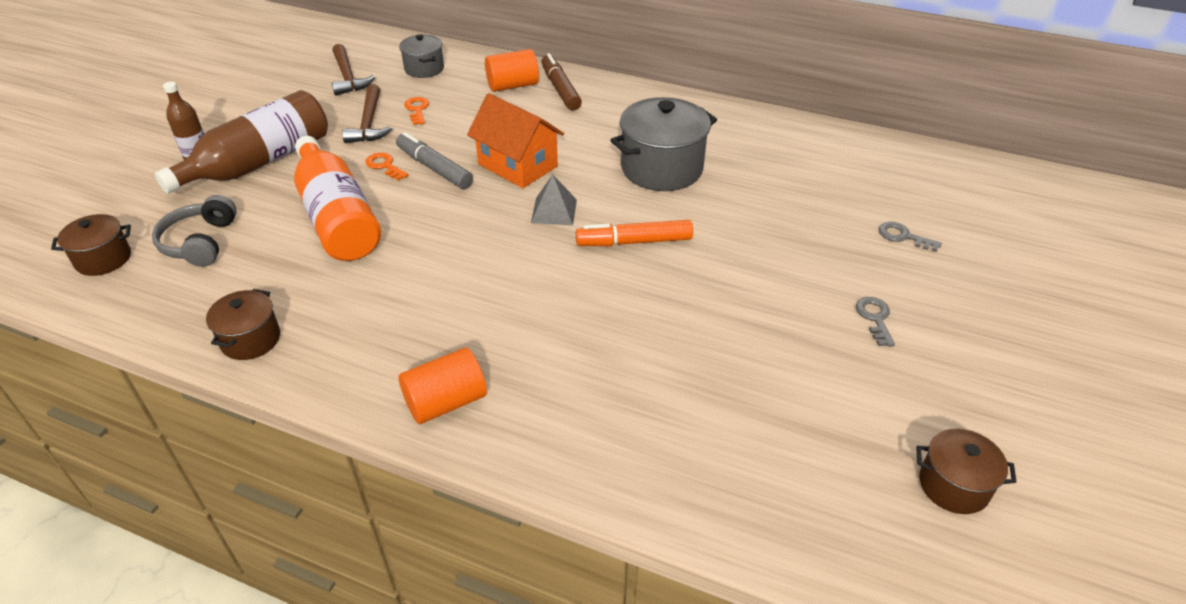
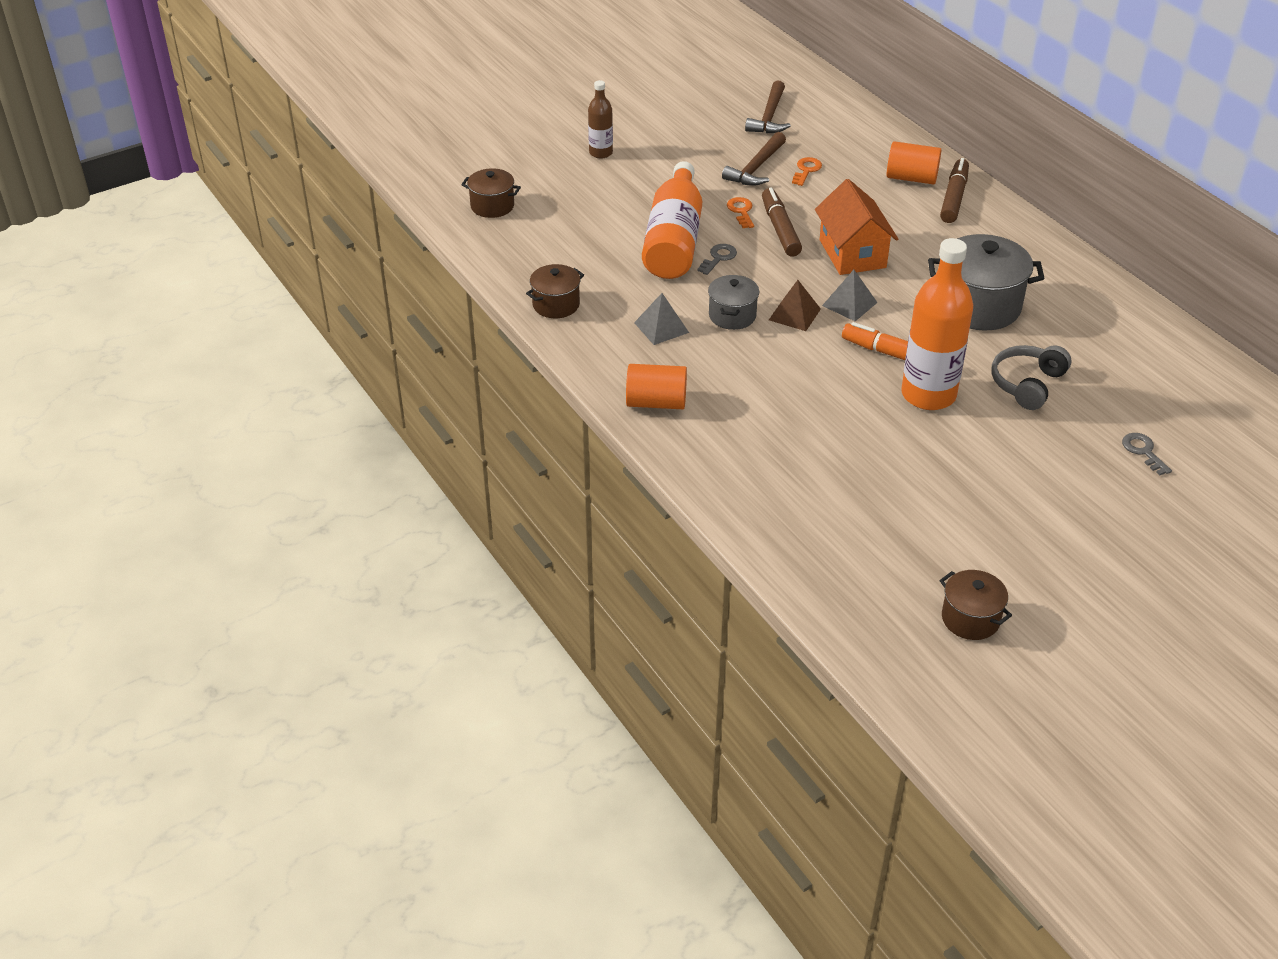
camera: 35 degrees right, 0 degrees up
grey headphones [152,195,237,267] -> grey headphones moved to [991,345,1071,410]
brown bottle [155,90,328,193] -> none
grey marker [396,132,473,189] -> brown marker [762,188,802,257]
grey pot [399,35,444,78] -> grey pot moved to [708,275,759,330]
grey key [856,297,895,347] -> grey key moved to [697,244,737,275]
none -> grey pyramid [634,293,689,345]
none -> brown pyramid [769,280,821,331]
none -> orange bottle [901,238,973,410]

